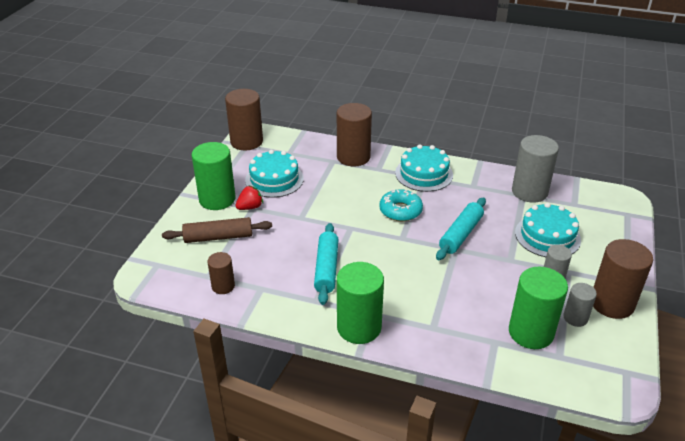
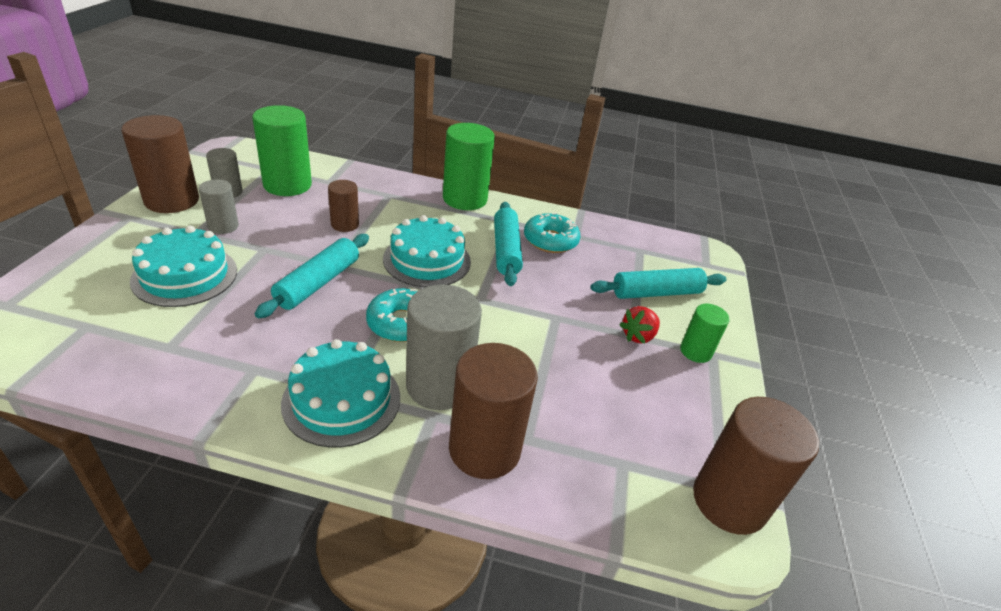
camera: 170 degrees right, 0 degrees up
brown rolling pin [162,217,272,243] -> turquoise rolling pin [591,268,726,299]
green cylinder [192,142,236,210] -> green cylinder [680,304,730,363], size x0.55
brown cylinder [207,252,235,294] -> brown cylinder moved to [328,180,359,232]
turquoise cake [245,150,304,198] -> turquoise cake moved to [383,215,471,287]
grey cylinder [512,135,559,203] -> grey cylinder moved to [406,284,482,410]
none -> turquoise donut [524,213,580,253]

